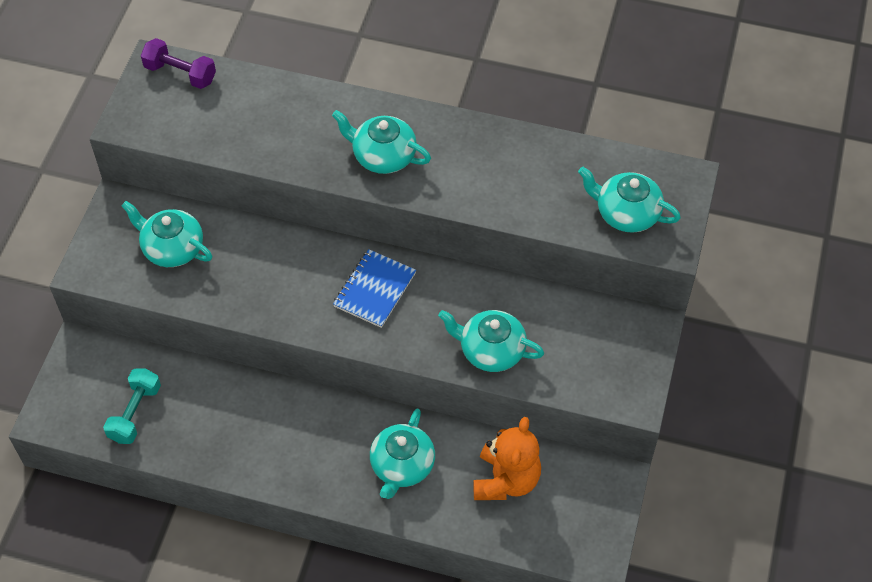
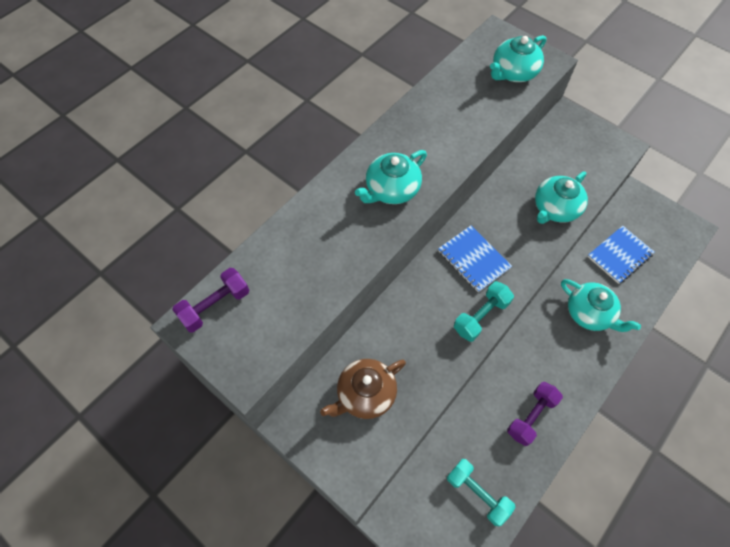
camera: 65 degrees left, 5 degrees up
turquoise teapot [121,201,212,267] -> brown teapot [320,359,406,419]
orange teddy bear [473,417,541,500] -> blue notebook [588,226,654,284]
none -> turquoise dumbbell [454,281,514,342]
none -> purple dumbbell [507,382,563,446]

